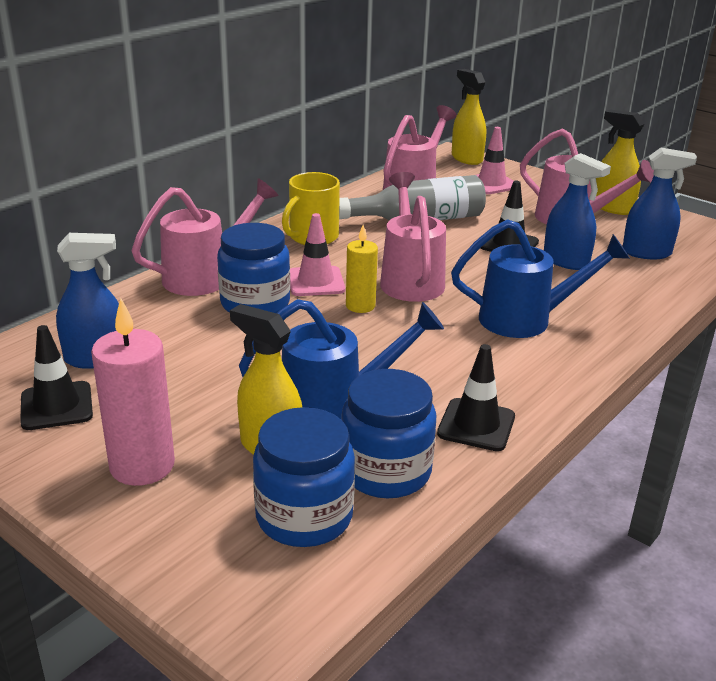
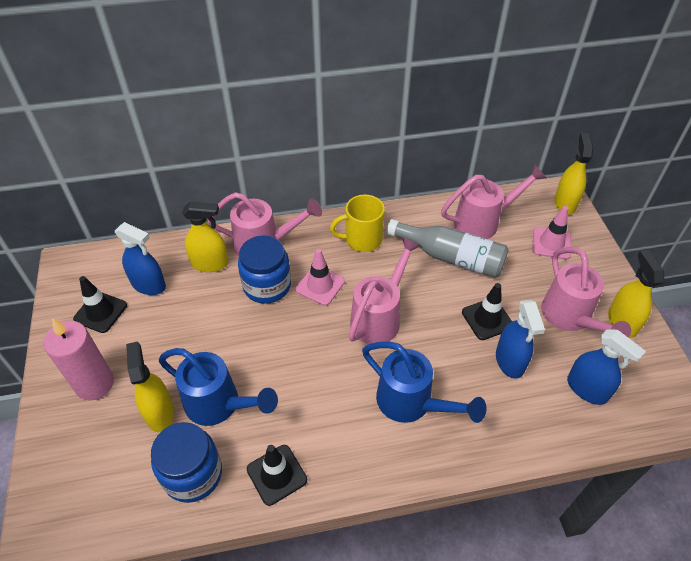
camera: 40 degrees right, 20 degrees up
blue jar [253,407,355,547] -> none
yellow candle [346,225,378,313] -> none
none -> yellow spray bottle [182,201,229,272]

